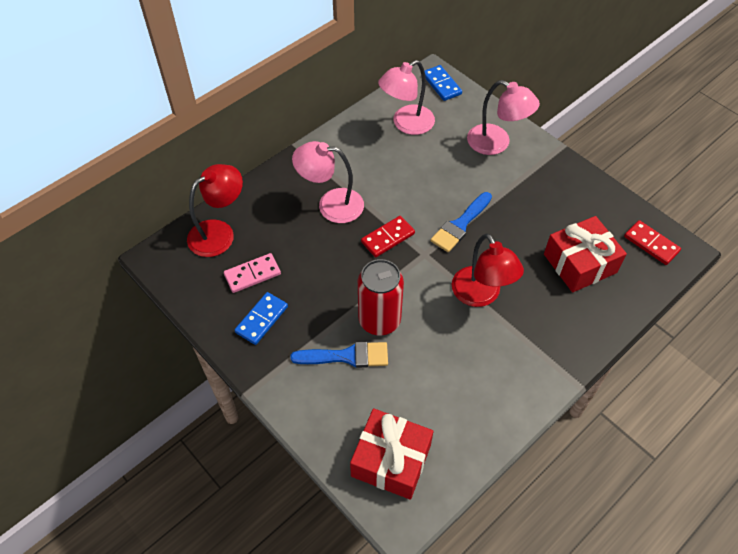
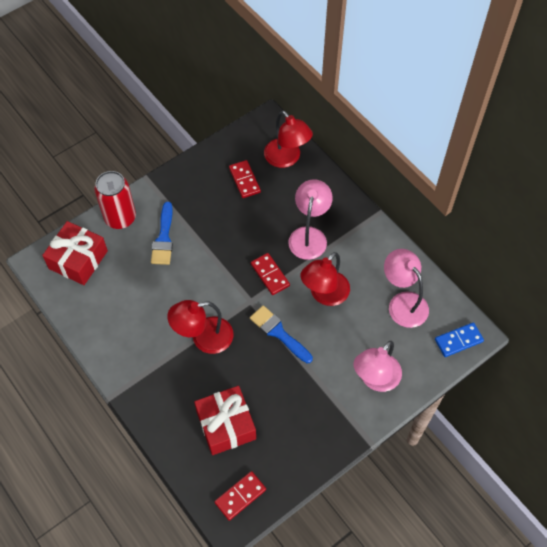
camera: 95 degrees right, 5 degrees up
pink domino [224,253,281,293] -> red domino [229,160,261,198]
blue domino [235,292,288,345] -> none
red can [358,259,404,335] -> red can moved to [94,171,136,229]
none -> red lamp [300,252,350,306]

